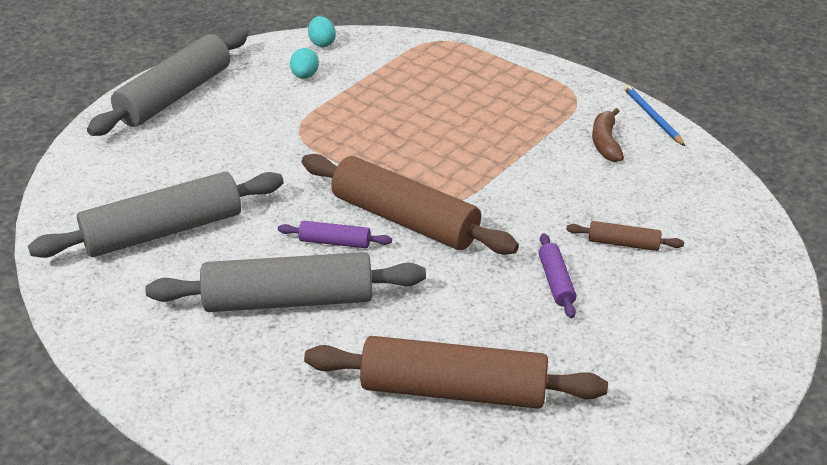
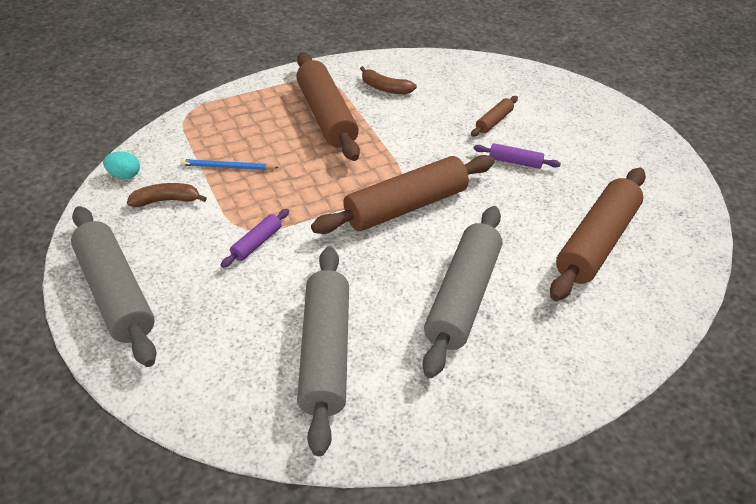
camera: 65 degrees left, 5 degrees up
purple rolling pin [278,221,392,248] -> purple rolling pin moved to [221,209,289,268]
turquoise egg [290,48,319,79] -> brown banana [127,183,207,207]
blue pencil [624,85,685,146] -> blue pencil moved to [180,159,279,170]
none -> brown rolling pin [296,52,360,161]

